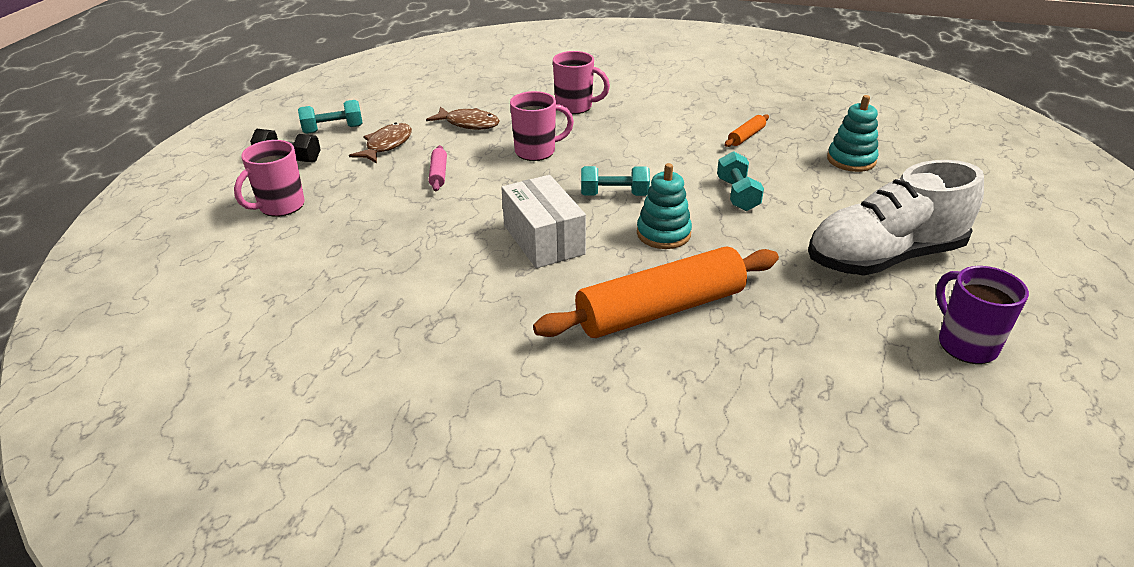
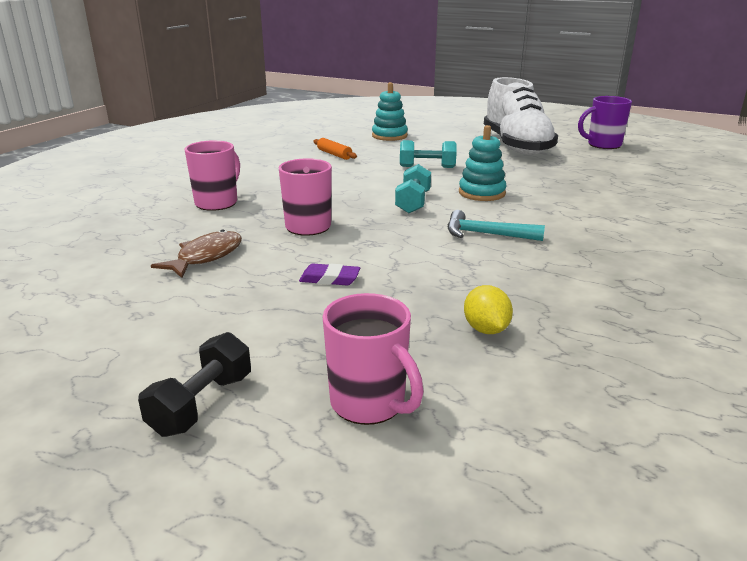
camera: 80 degrees left, 10 degrees down
turquoise dumbbell [298,100,363,134] -> none
brown fish [349,122,412,164] -> none
pink rolling pin [429,145,447,191] -> purple eraser [299,264,360,285]
white box [501,175,586,268] -> turquoise hammer [448,210,545,241]
orange rolling pin [533,246,779,338] -> none
none -> yellow lemon [464,285,513,334]

